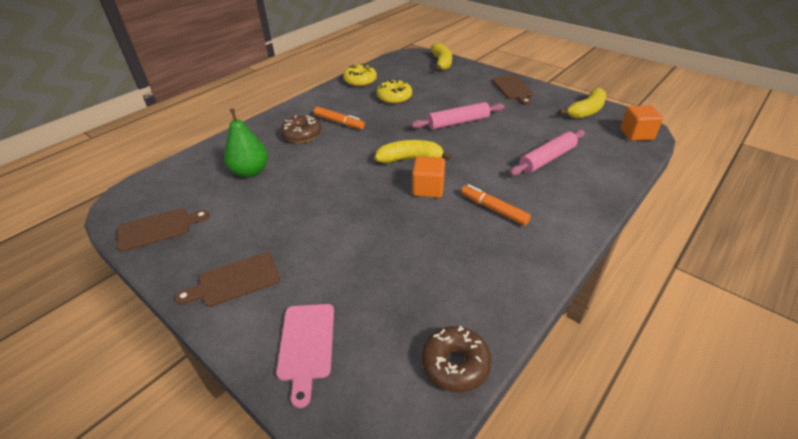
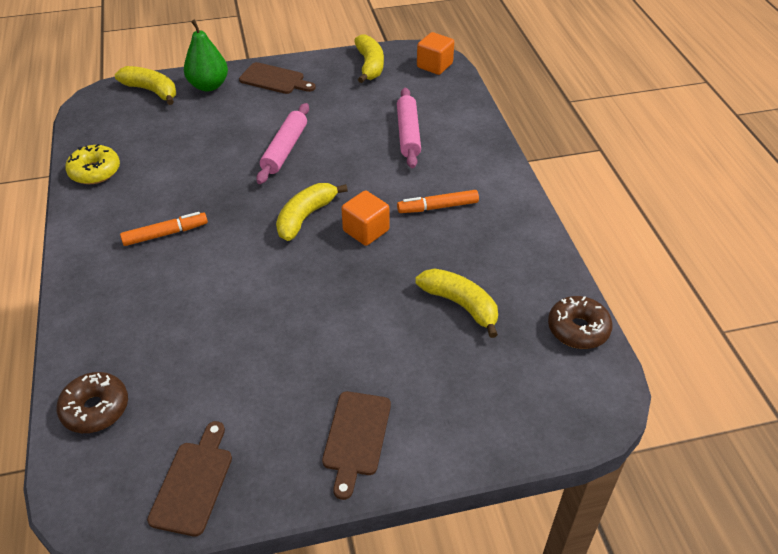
camera: 55 degrees left, 5 degrees up
green pear [224,108,268,178] -> green pear moved to [184,20,228,91]
pink cutting board [276,304,334,408] -> none
brown donut [280,115,321,143] -> brown donut moved to [56,372,128,433]
yellow donut [377,79,412,104] -> none
none -> yellow banana [416,268,498,338]

